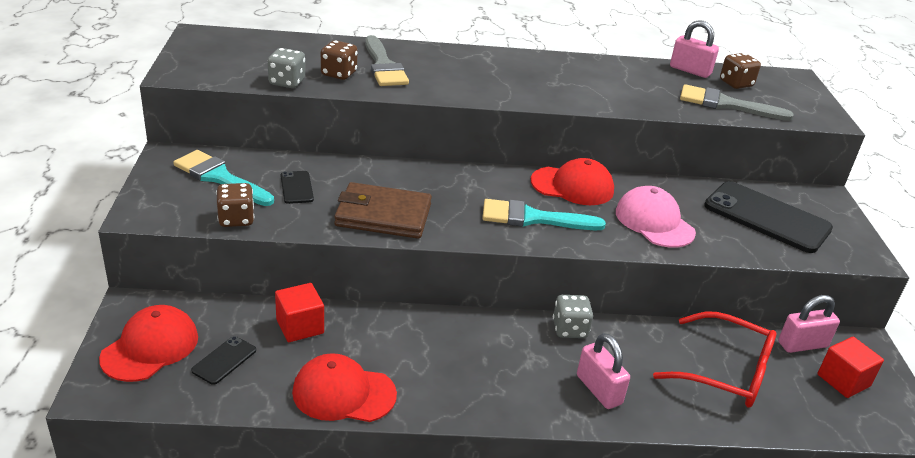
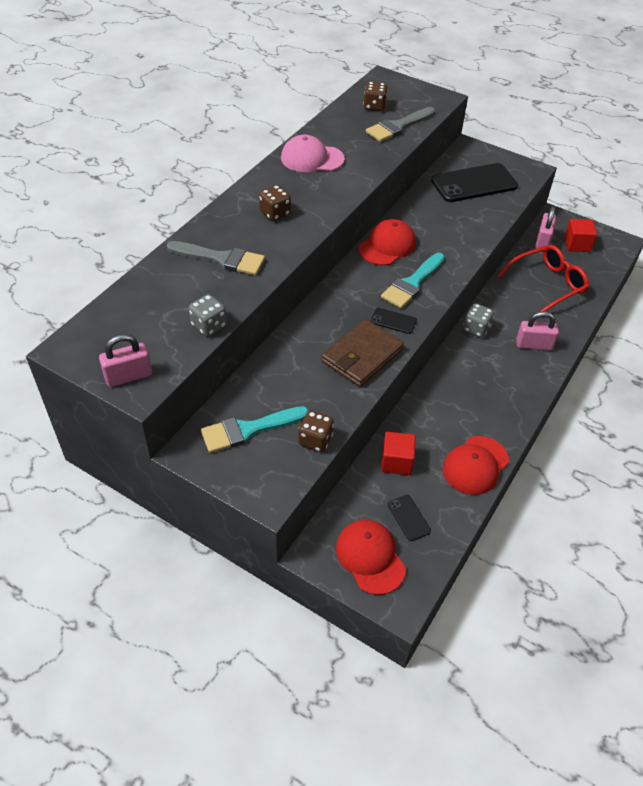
camera: 55 degrees left, 15 degrees up
black phone [281,171,314,204] -> black phone moved to [371,308,417,334]
brown dice [321,40,358,80] -> brown dice moved to [259,185,291,221]
pink cap [616,186,696,248] -> pink cap moved to [281,135,345,172]
pink padlock [670,20,719,78] -> pink padlock moved to [99,334,152,387]

